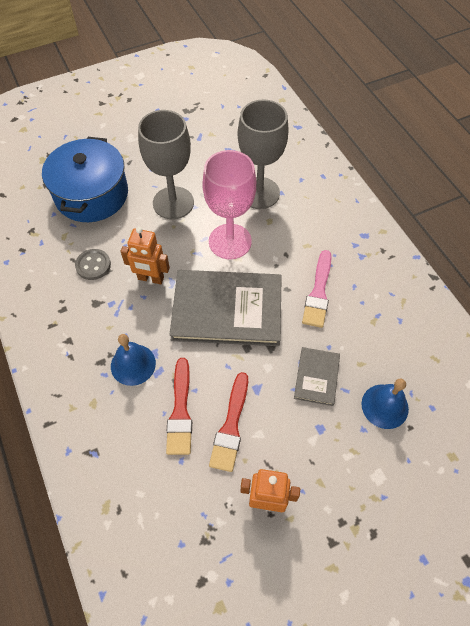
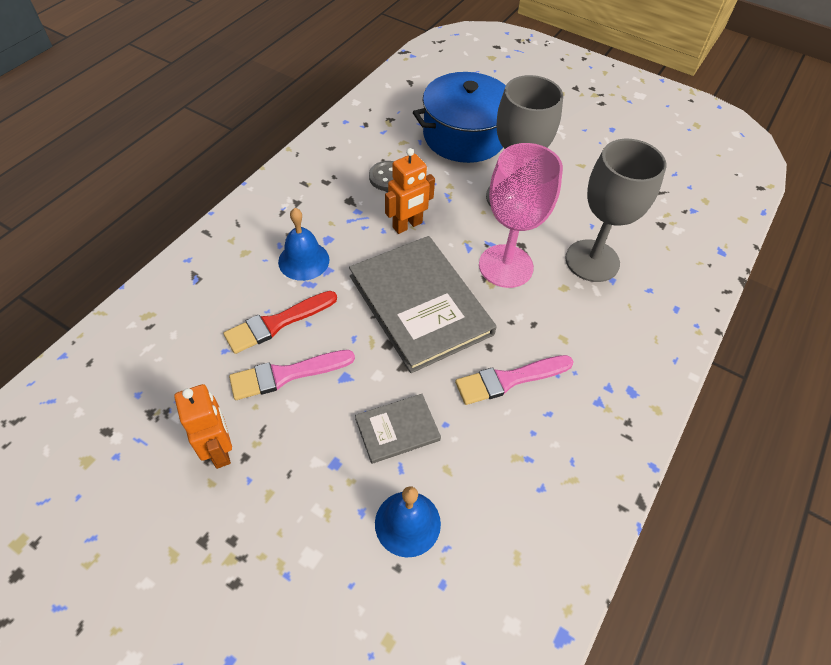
camera: 55 degrees right, 5 degrees down
orange robot [121,227,170,284] -> orange robot turned 105 degrees counterclockwise [385,148,435,234]
red brush [209,372,248,472] -> pink brush [229,350,355,400]

